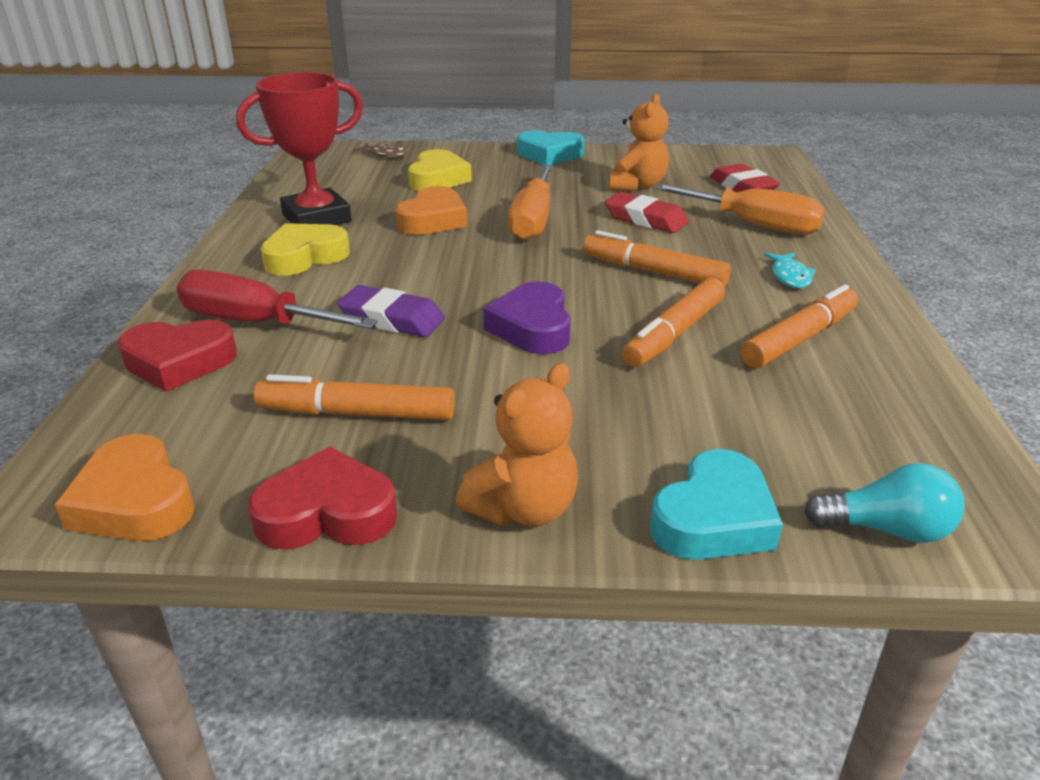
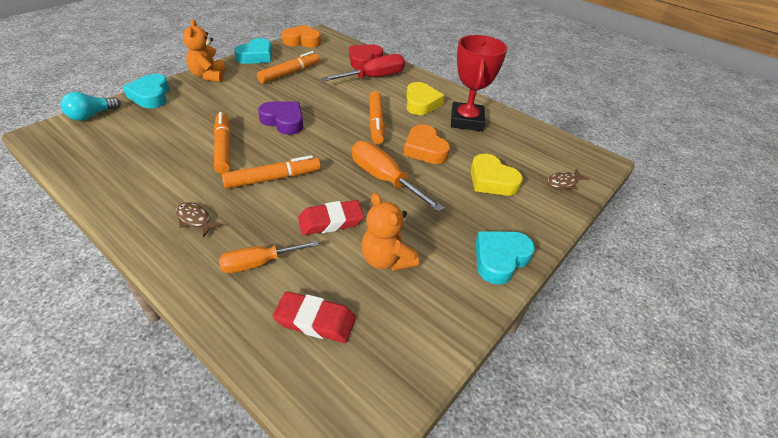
camera: 125 degrees right, 10 degrees up
red heart [248,447,398,550] -> turquoise heart [234,38,272,64]
purple eraser [337,285,445,337] -> none
orange screwdriver [653,183,825,235] -> orange screwdriver [219,240,319,273], size x0.66
orange marker [741,284,858,368] -> orange marker moved to [369,91,385,144]
turquoise fish [764,253,816,288] -> brown fish [176,202,223,237]

